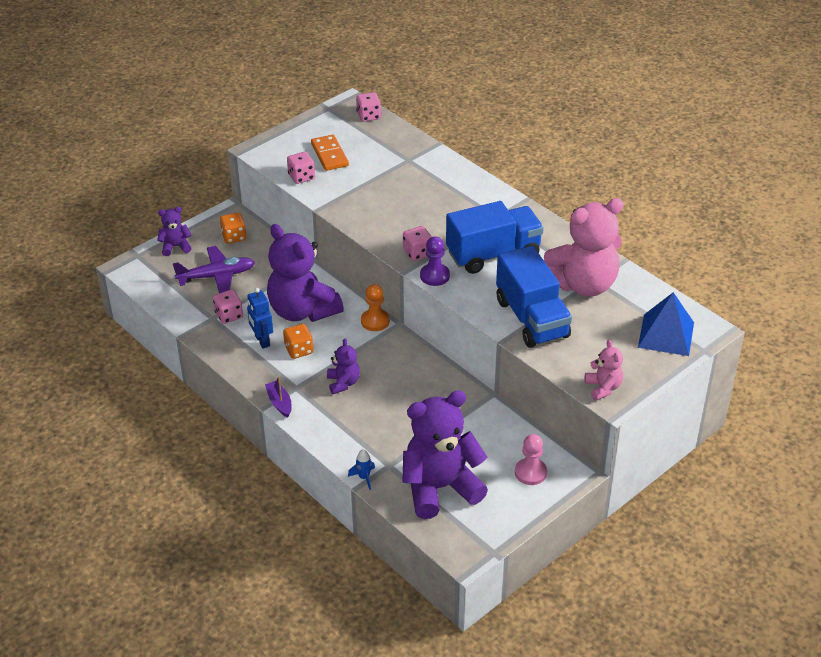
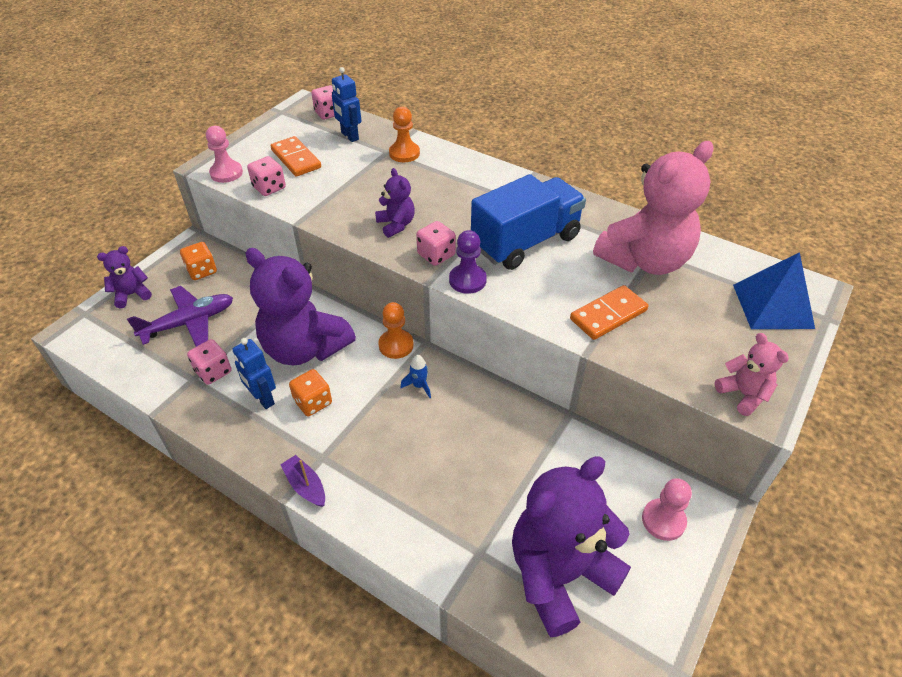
camera: 15 degrees left, 5 degrees up
purple teddy bear [327,339,360,394] -> purple teddy bear moved to [375,168,415,238]
blue rocket [348,449,375,490] -> blue rocket moved to [401,355,431,398]
blue truck [496,246,572,348] -> orange domino [570,285,648,340]
none -> pink pawn [206,126,243,183]
none -> blue robot [332,67,361,142]
none -> orange pawn [389,107,420,162]

